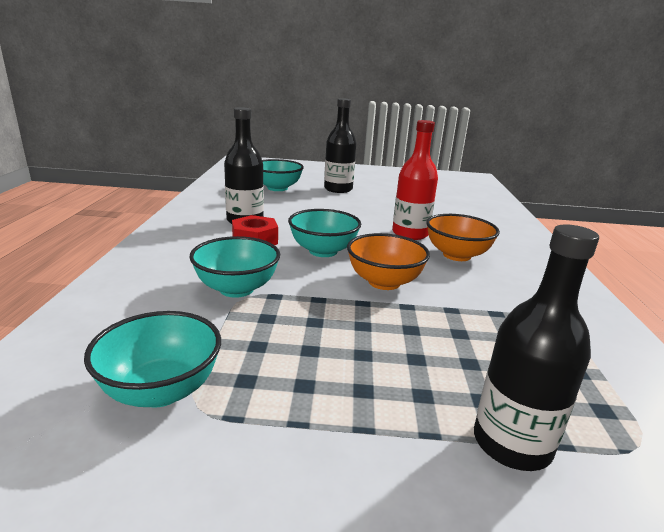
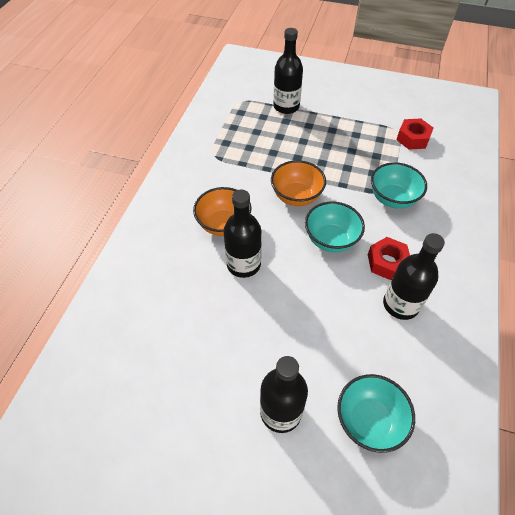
camera: 165 degrees left, 30 degrees up
turquoise bowl [84,311,221,408] -> red nut [396,118,434,150]
red bottle [392,120,438,240] -> black bottle [223,190,262,278]

